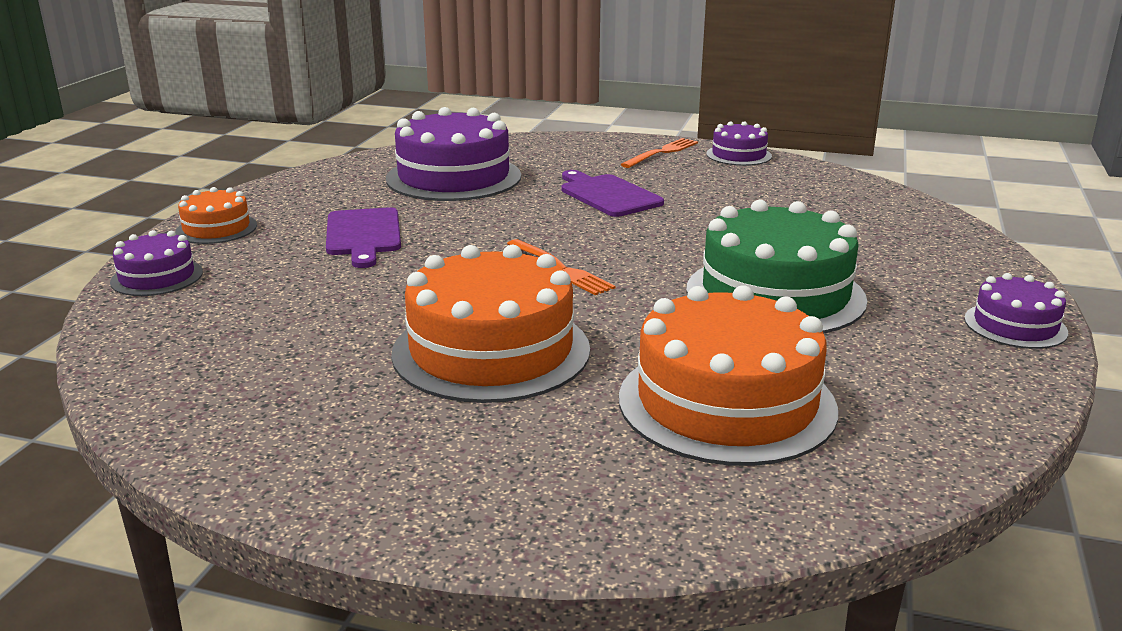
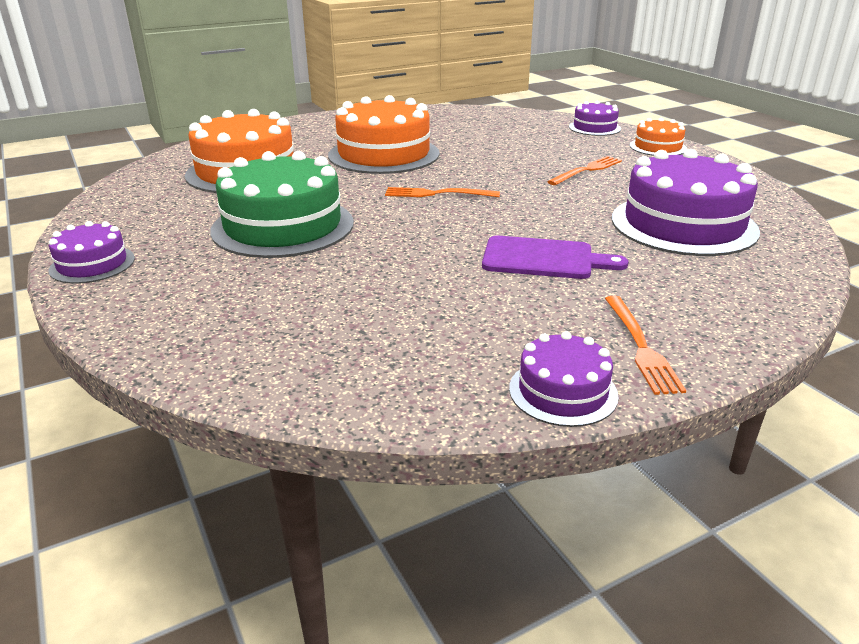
camera: 135 degrees right, 5 degrees up
purple cutting board [326,207,401,268] -> orange fork [547,156,622,185]

